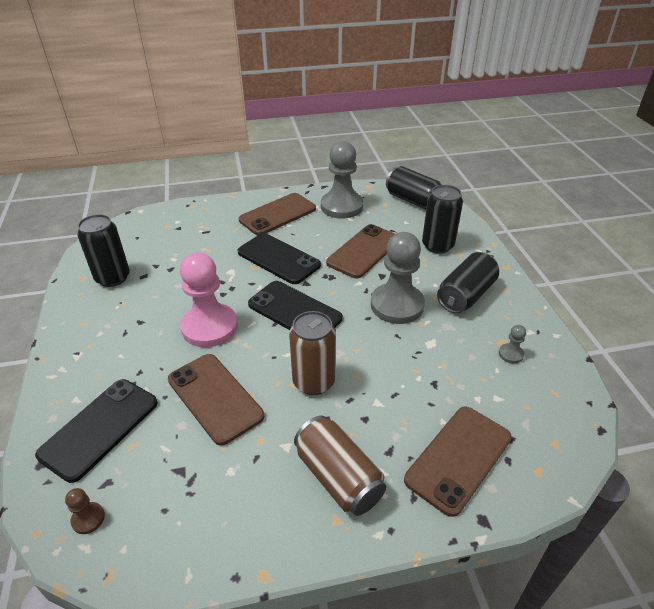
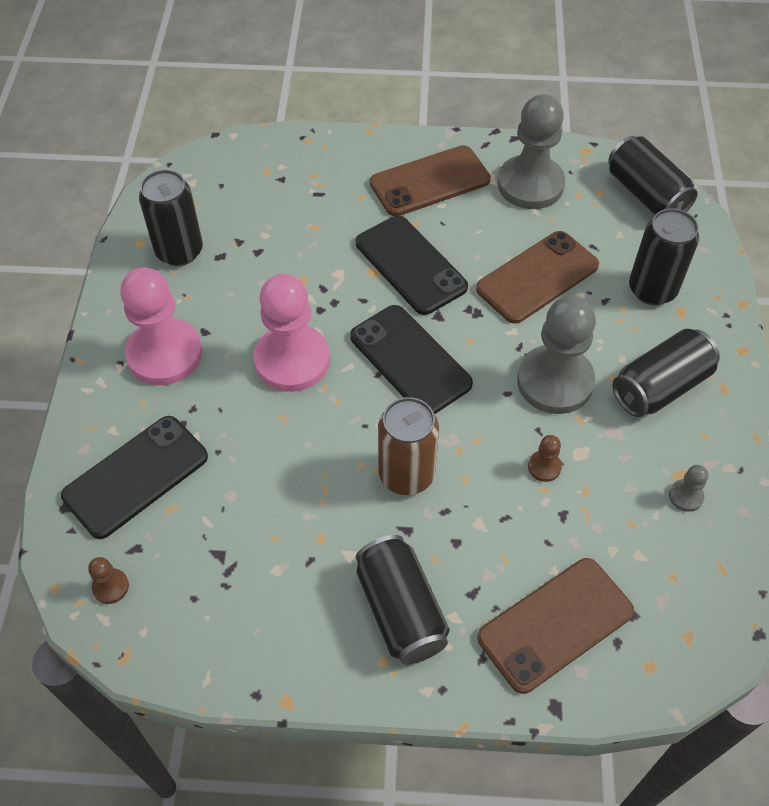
camera: 15 degrees right, 15 degrees up
brown phone [168,354,264,446] -> none
brown can [294,415,386,516] -> black can [356,535,450,665]
none -> pink pawn [120,268,203,385]
none -> brown pawn [528,435,562,482]

